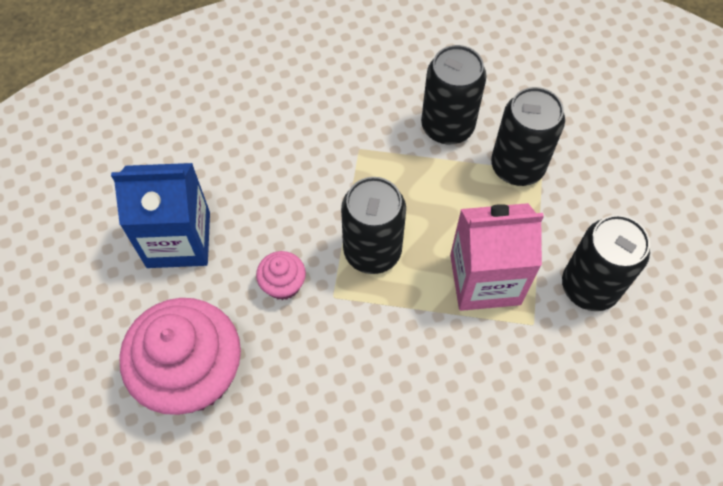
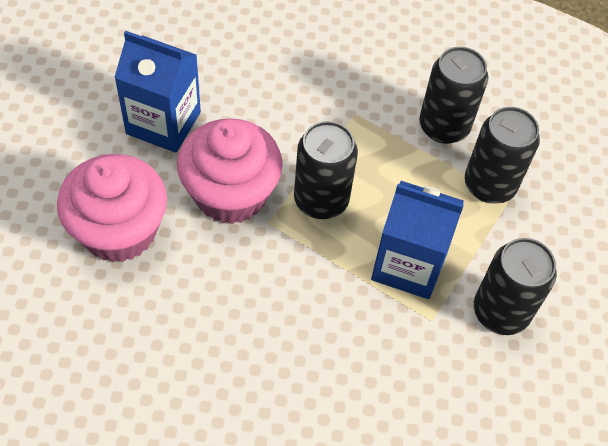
camera: 20 degrees right, 5 degrees down
pink cupcake [256,251,306,300] -> pink cupcake [177,118,283,224], size x2.21
pink carton [450,203,544,311] -> blue carton [371,181,464,299]

